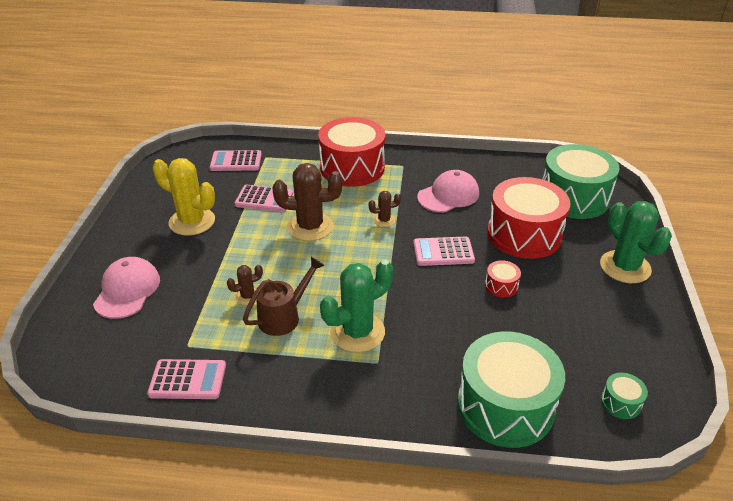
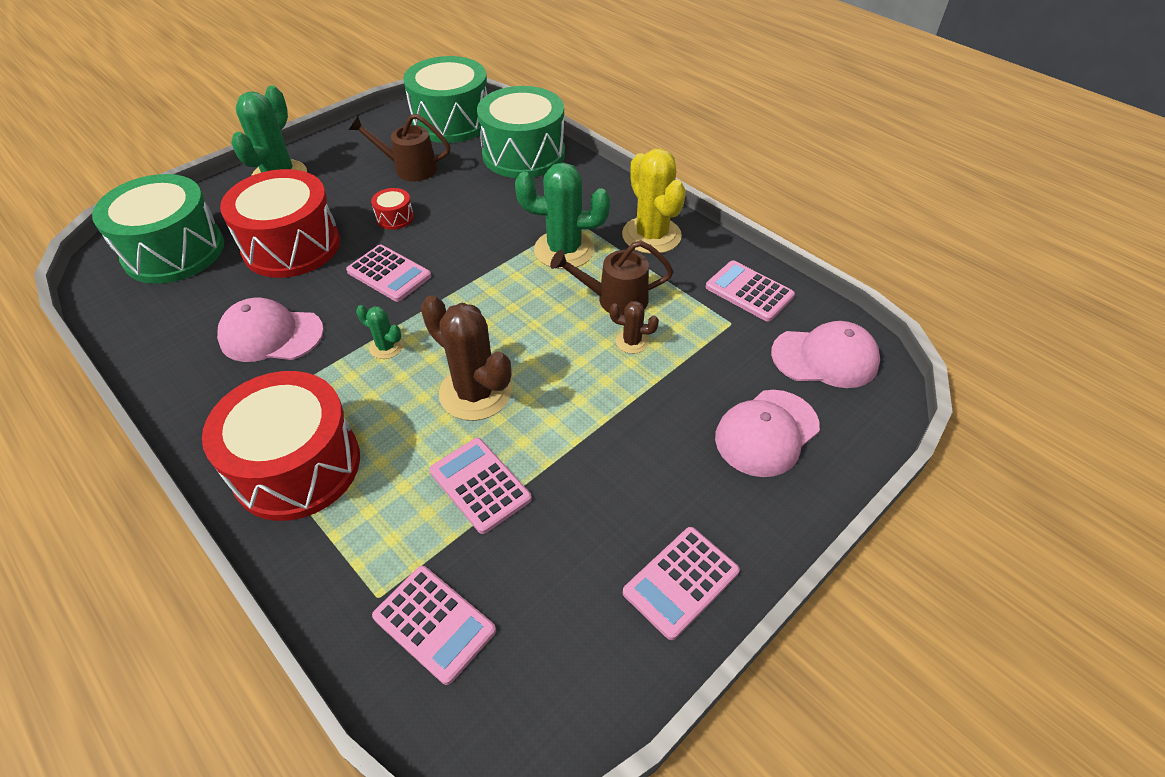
camera: 140 degrees left, 10 degrees up
yellow cactus [153,158,215,236] -> yellow cactus moved to [622,149,686,254]
brown cactus [369,191,401,227] -> green cactus [356,305,403,359]
green drum [601,373,648,419] -> green drum [403,56,487,143], size x2.45
none -> brown watering can [349,114,451,181]
none -> pink calculator [623,527,740,640]
none -> pink cap [771,321,880,388]

